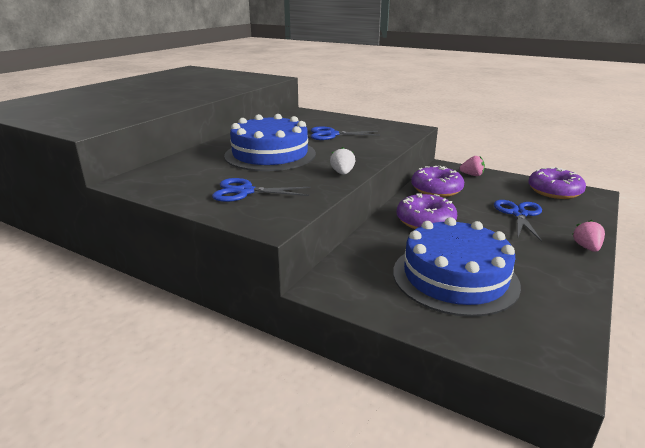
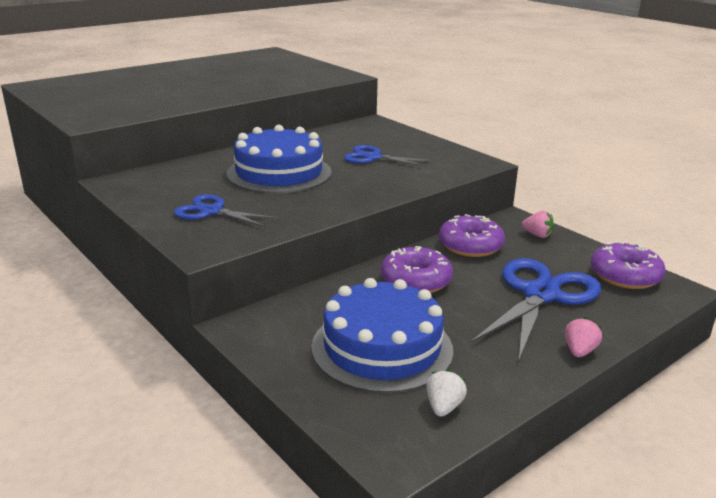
camera: 20 degrees right, 0 degrees up
white strawberry [330,147,355,175] -> white strawberry moved to [426,369,467,417]
blue scissors [494,200,542,242] -> blue scissors [471,258,601,362], size x1.67

